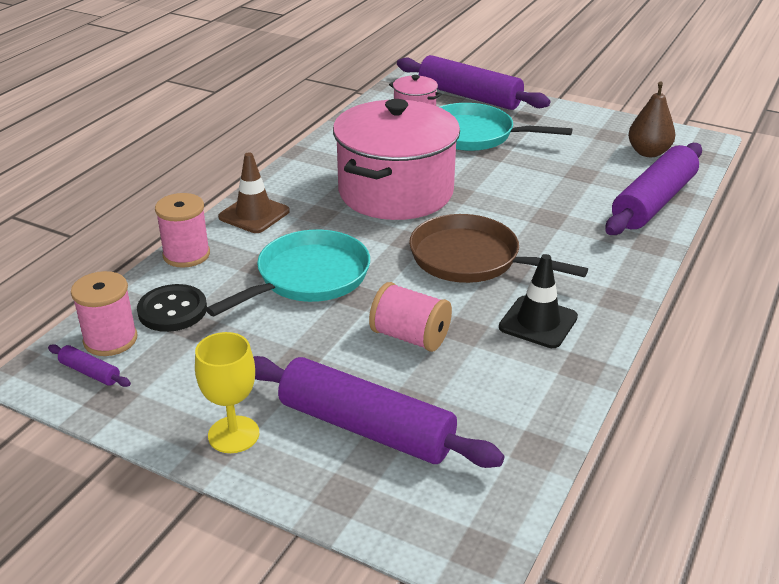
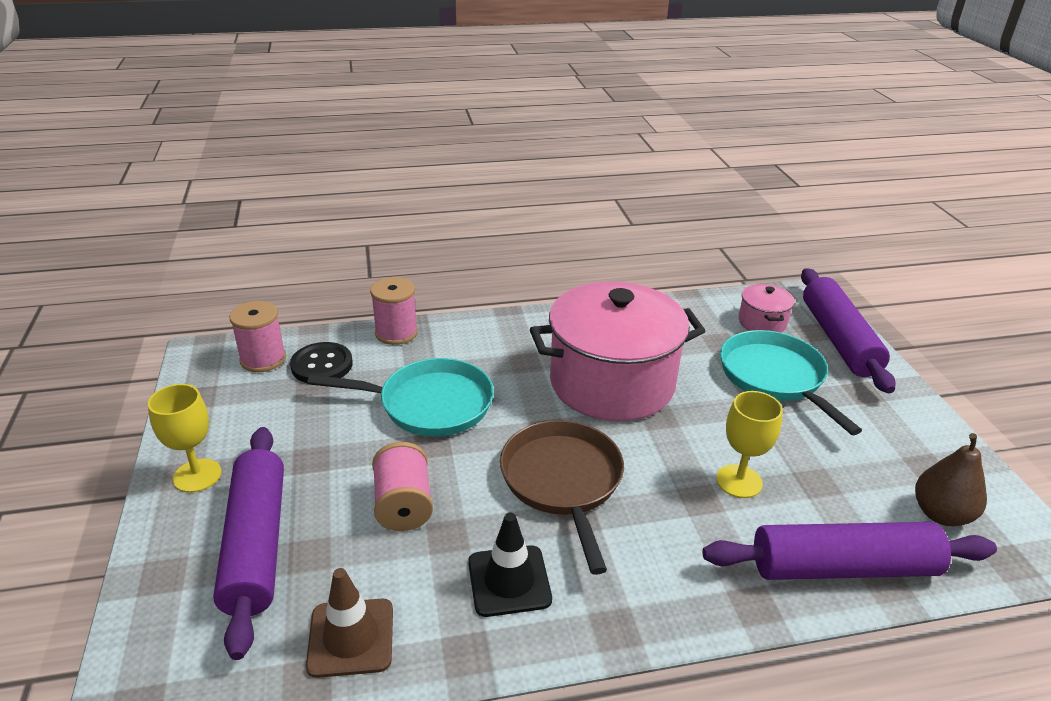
camera: 50 degrees right, 0 degrees up
purple rolling pin [48,344,131,387] -> none
brown traffic cone [218,152,290,233] -> brown traffic cone moved to [306,568,393,678]
none -> yellow goblet [716,391,783,498]

